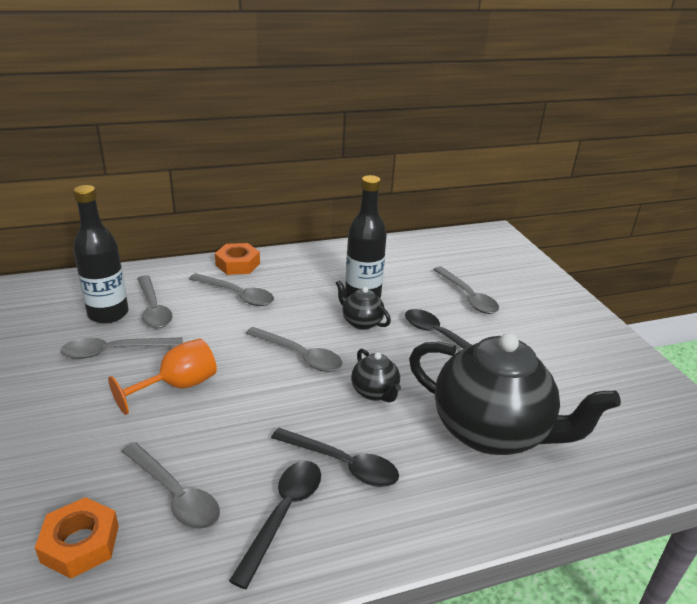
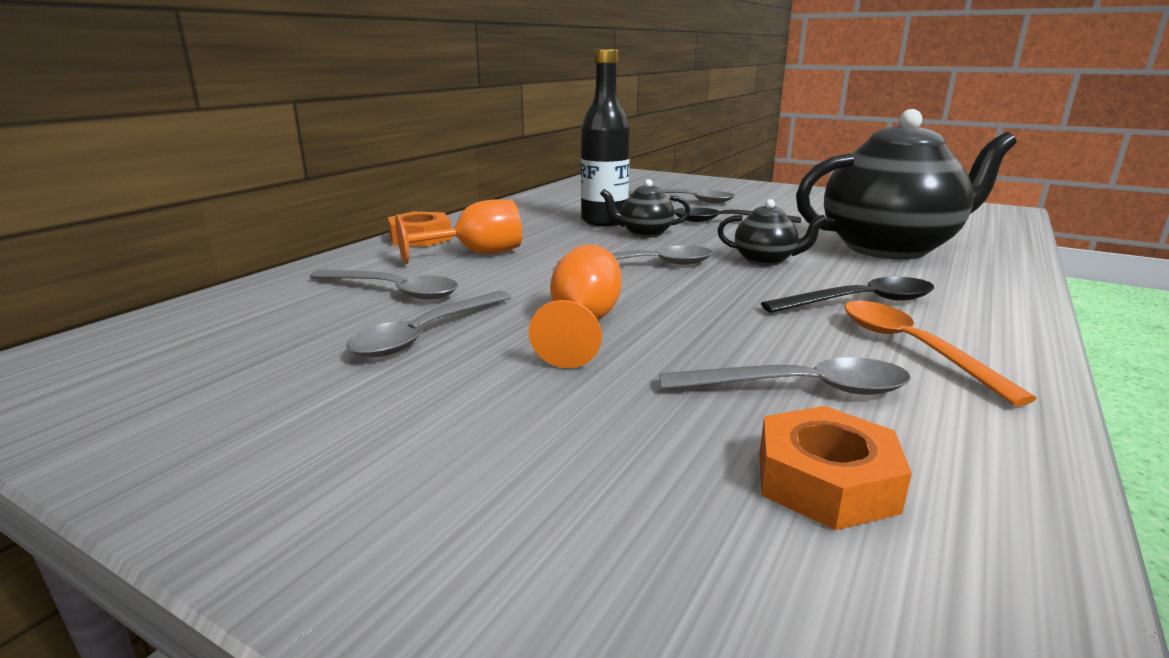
camera: 40 degrees left, 10 degrees down
black bottle [73,185,129,323] -> none
grey spoon [189,273,274,306] -> orange goblet [395,200,522,264]
black spoon [229,461,321,589] -> orange spoon [844,301,1037,406]

